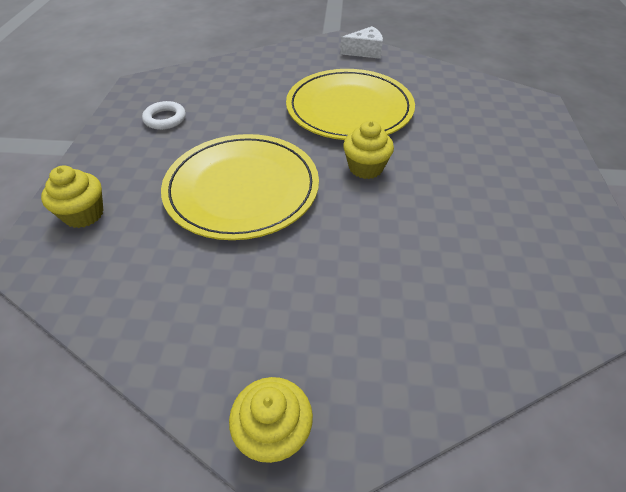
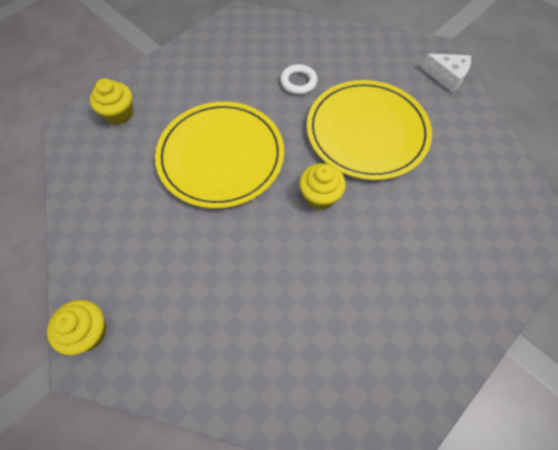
camera: 40 degrees right, 15 degrees up
white ring [142,101,186,130] -> white ring moved to [280,64,318,94]

